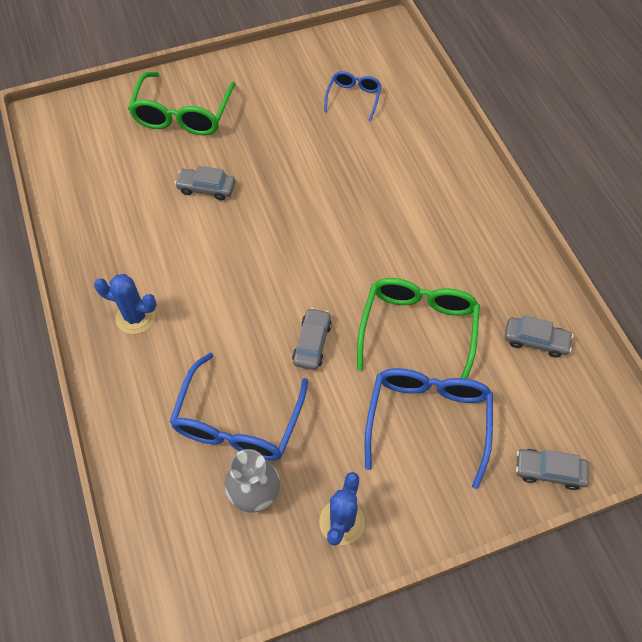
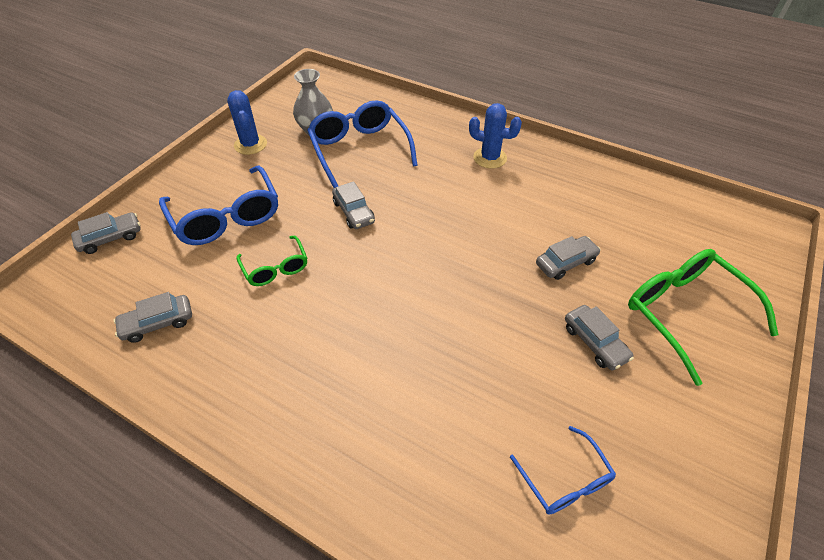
camera: 140 degrees right, 10 degrees down
blue cactus [94,274,157,334] -> blue cactus turned 45 degrees clockwise [469,103,522,169]
green glasses [357,278,480,379] -> green glasses [236,236,307,286], size x0.56
none -> grey car [565,305,634,370]

